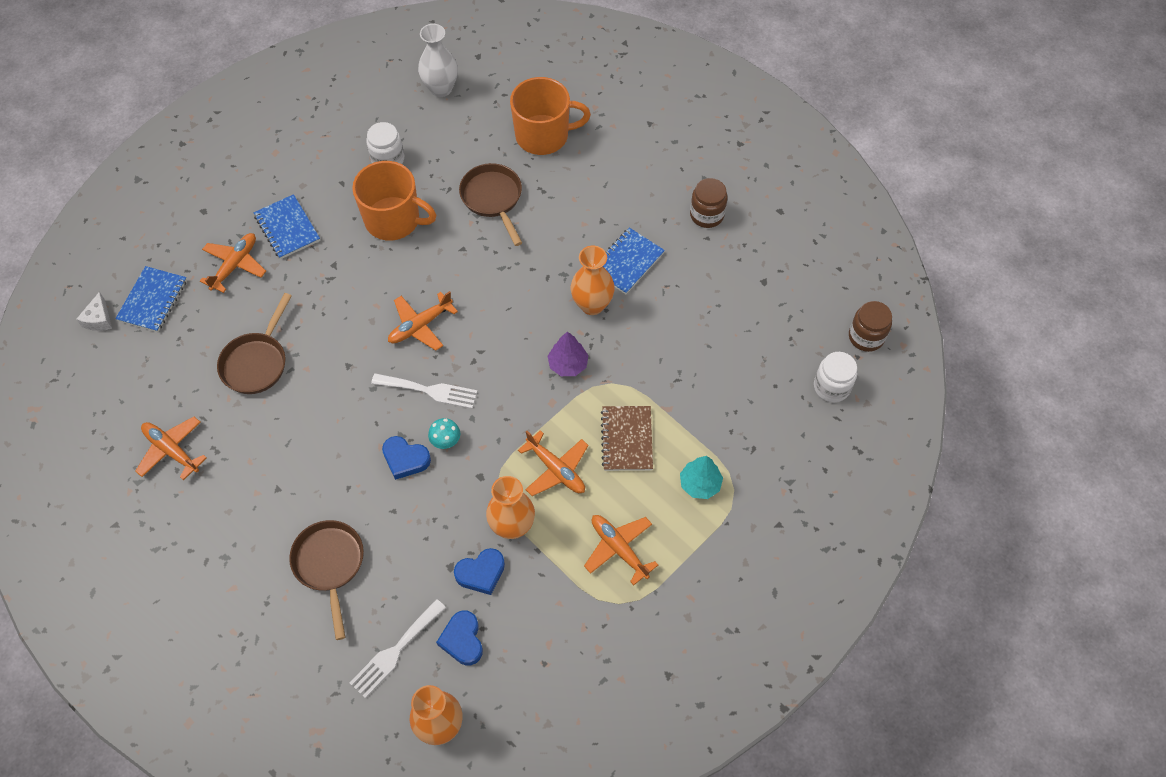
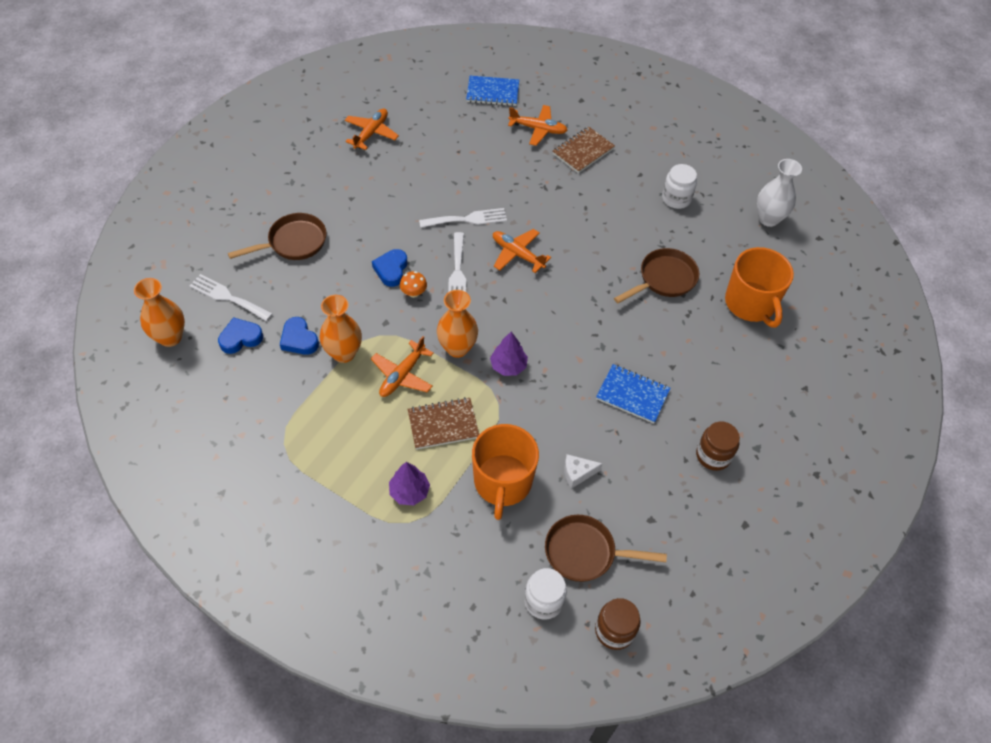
camera: 75 degrees right, 5 degrees down
white cheese [76,292,112,331] -> white cheese moved to [564,454,603,489]
brown pan [217,293,292,394] -> brown pan moved to [545,515,667,582]
blue notebook [254,194,320,259] -> brown notebook [553,126,615,173]
orange mug [352,161,436,241] -> orange mug moved to [472,424,539,520]
turquoise mushroom [428,418,460,449] -> orange mushroom [400,271,427,298]
orange vase [571,246,615,315] -> orange vase moved to [437,290,478,358]
orange plane [584,515,658,585] -> none
turquoise tree [680,456,723,499] -> purple tree [389,462,430,505]
none -> white fork [419,208,507,228]

